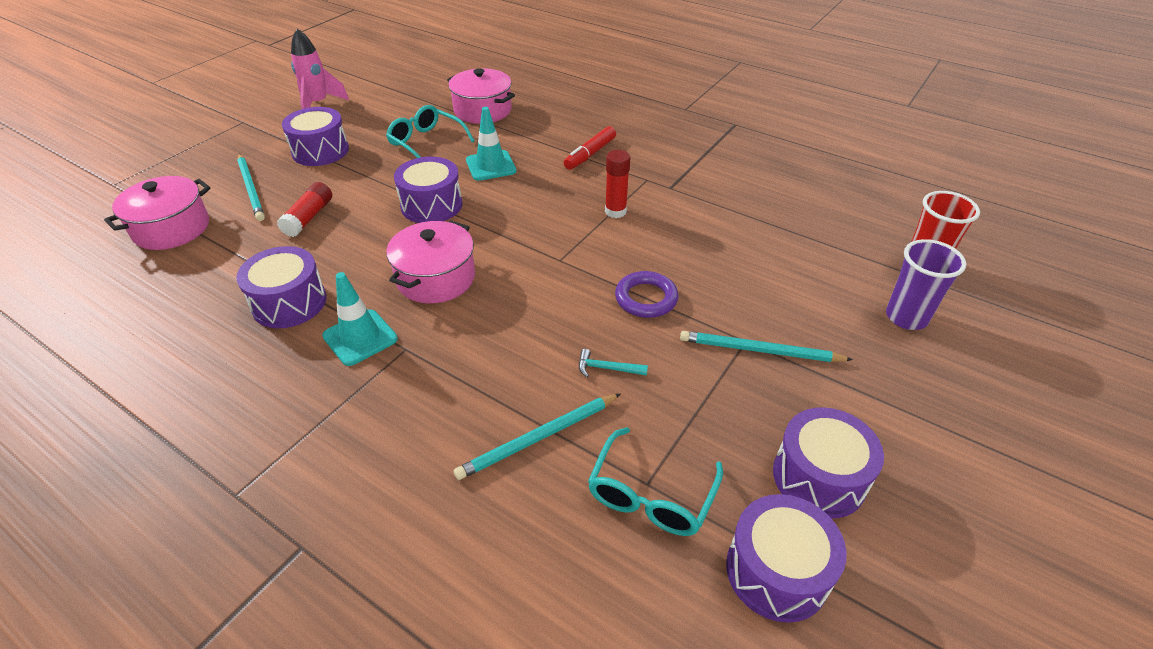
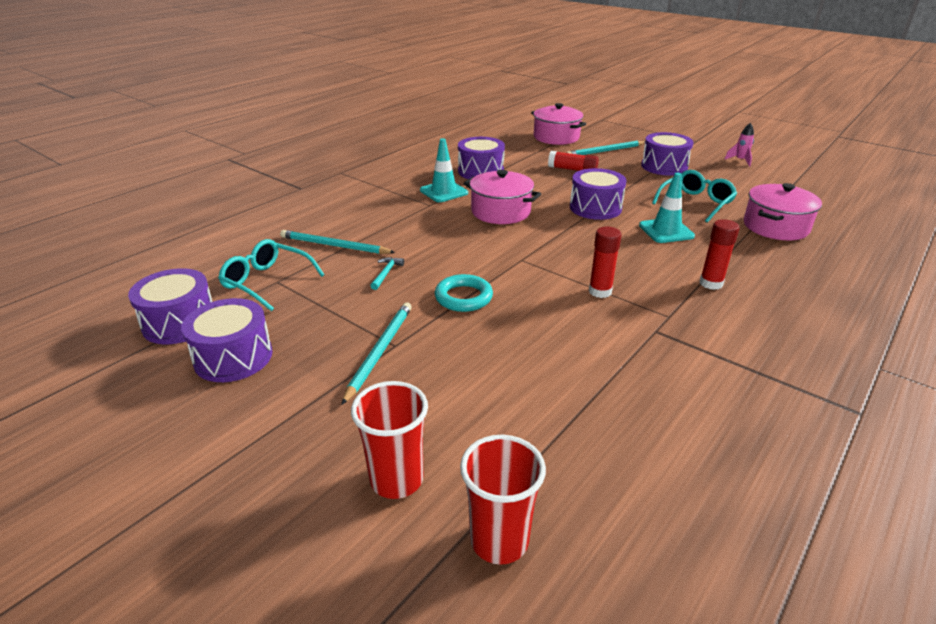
camera: 95 degrees right, 10 degrees down
pink rocket [291,29,349,109] -> pink rocket [724,123,754,167], size x0.58
turquoise pencil [454,394,620,480] -> turquoise pencil turned 45 degrees counterclockwise [280,230,395,254]
red marker [564,126,616,170] -> red glue stick [700,219,740,290]
purple ring [615,271,679,318] -> turquoise ring [435,274,493,312]
purple cup [886,239,966,330] -> red cup [351,381,428,499]

